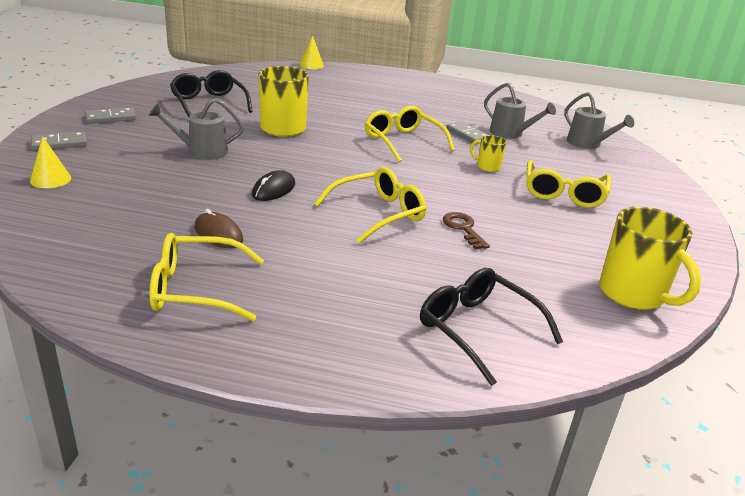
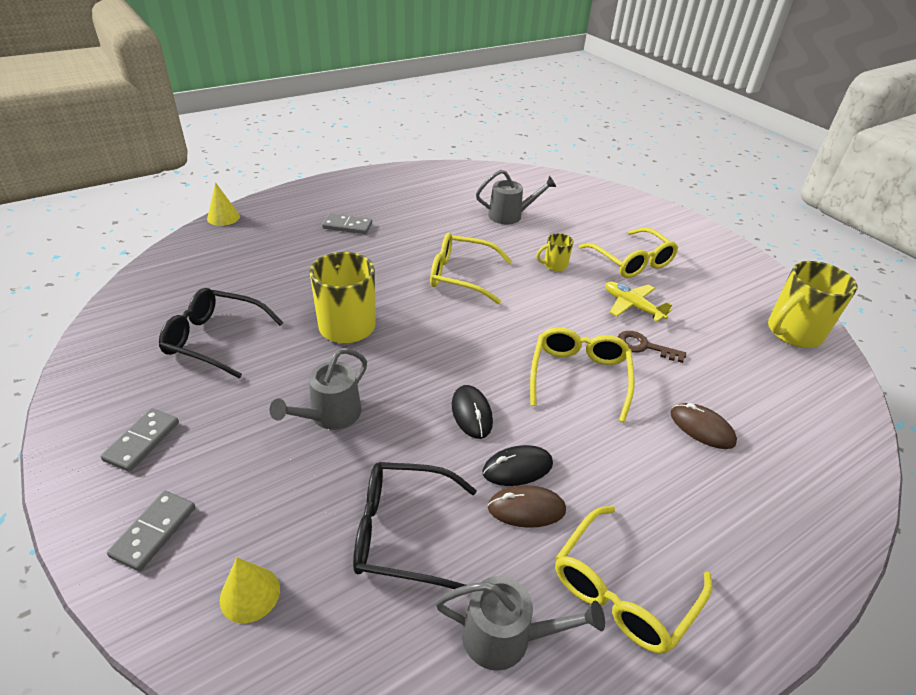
camera: 45 degrees left, 10 degrees up
black glasses [420,268,563,386] -> black glasses moved to [353,462,477,589]
grey domino [446,121,488,144] -> grey domino moved to [322,213,372,234]
grey watering can [564,92,634,149] -> grey watering can moved to [435,576,605,671]
yellow mug [599,207,701,310] -> yellow mug turned 135 degrees clockwise [768,261,857,348]
none -> black mouse [482,445,553,486]
none -> yellow plane [605,282,672,322]
none -> brown mouse [670,403,737,449]

